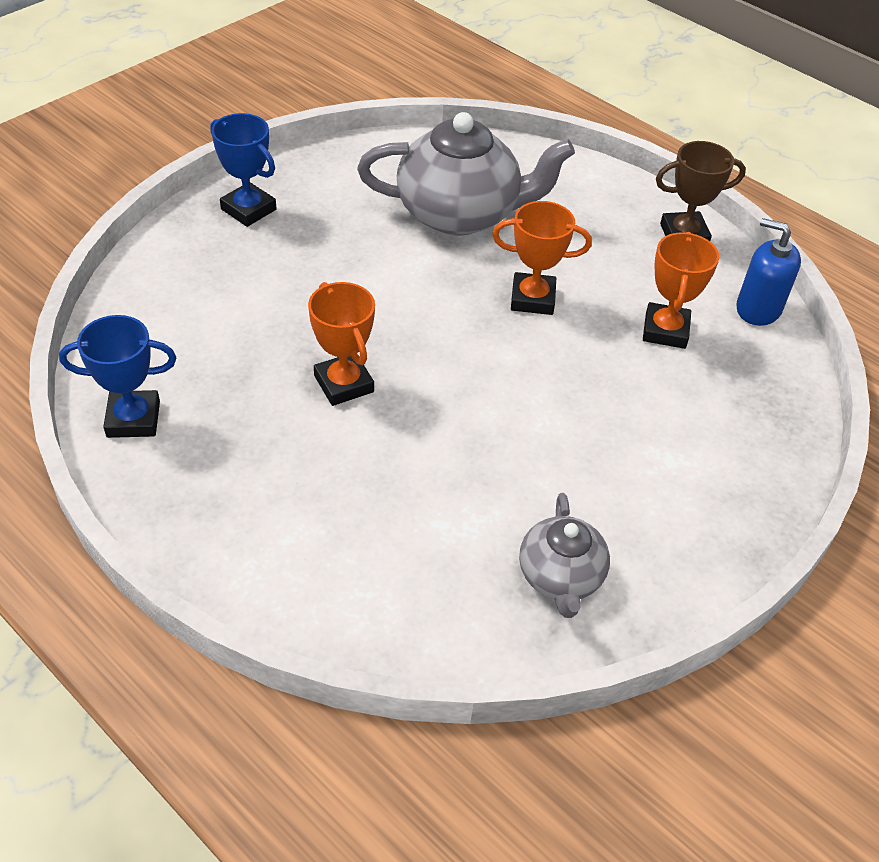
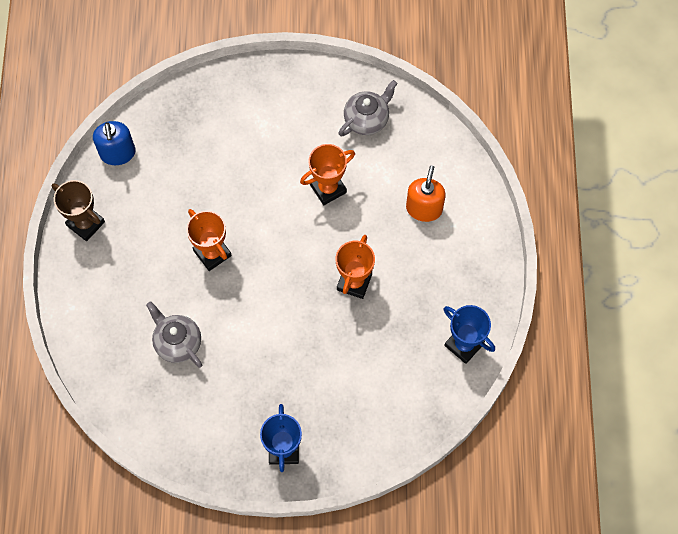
camera: 130 degrees left, 20 degrees up
grey teapot [357,112,575,235] -> grey teapot [146,301,202,368], size x0.55
orange trophy [643,232,719,349] -> orange trophy moved to [300,144,355,205]
none -> orange soap dispenser [406,165,446,222]

